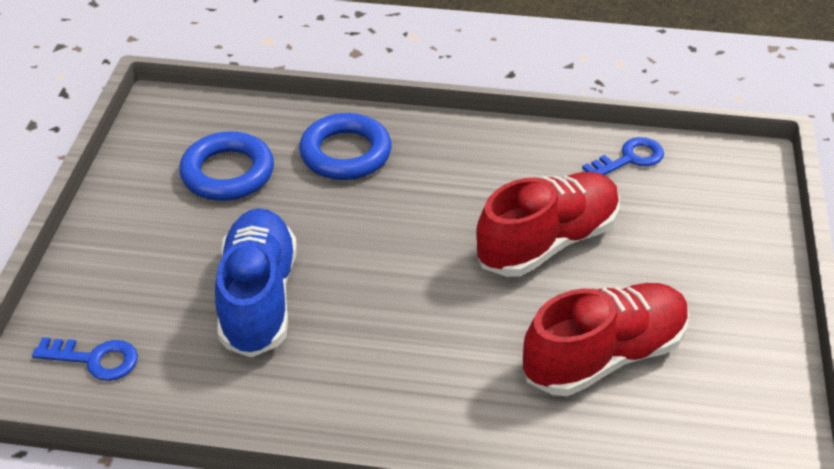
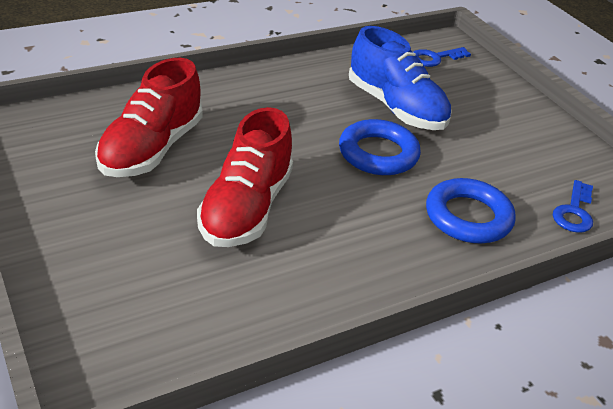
camera: 140 degrees right, 5 degrees down
blue ring [179,131,274,201] -> blue ring moved to [339,119,421,175]
blue key [582,137,664,175] -> blue key moved to [553,180,593,233]

